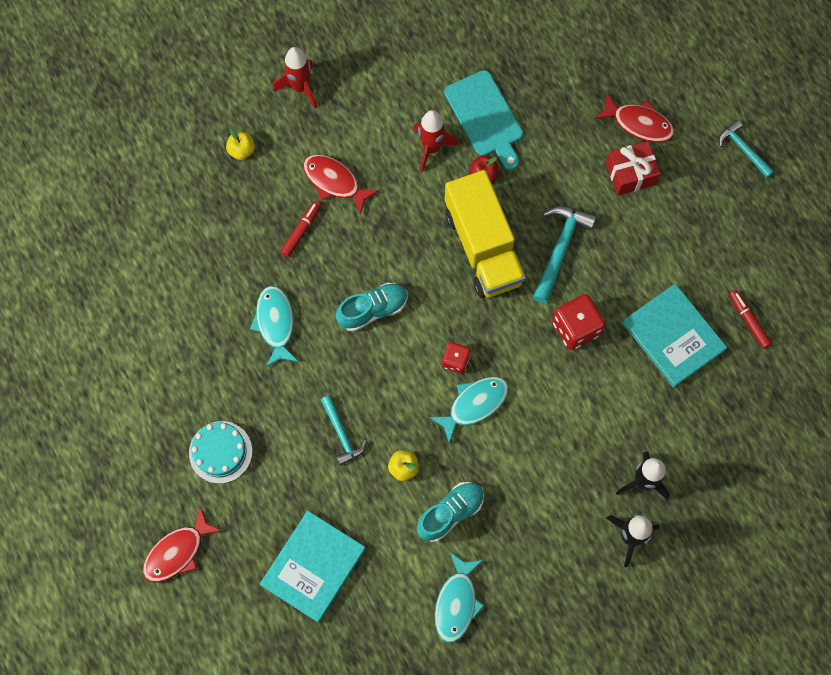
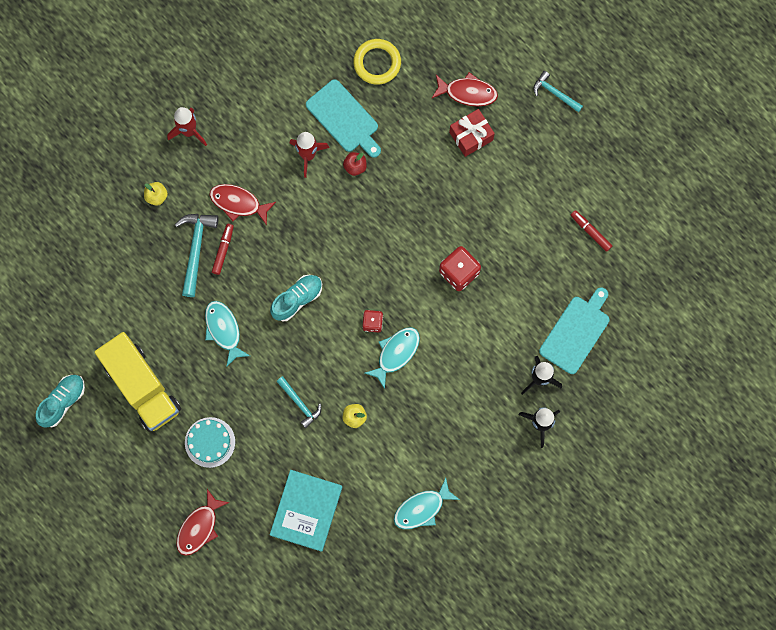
camera: 15 degrees left, 5 degrees up
turquoise shoe [417,482,484,542] -> turquoise shoe moved to [35,375,85,427]
turquoise fish [435,552,484,643] -> turquoise fish turned 60 degrees clockwise [394,478,460,529]
yellow truck [445,170,526,298] -> yellow truck moved to [95,332,181,432]
turquoise hammer [533,206,597,304] -> turquoise hammer moved to [175,214,218,297]
turquoise book [622,284,727,388] -> none
none -> yellow ring [353,39,401,85]
none -> turquoise cutting board [539,287,610,374]

